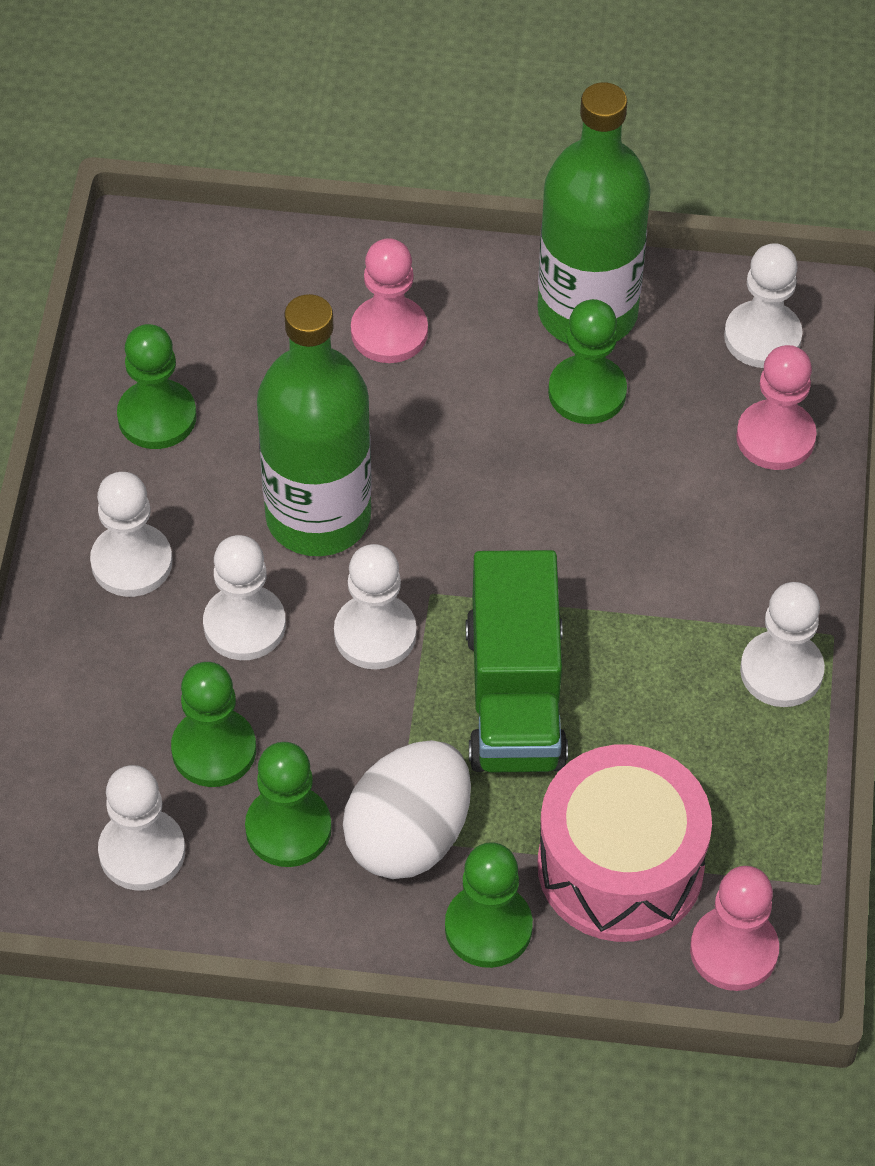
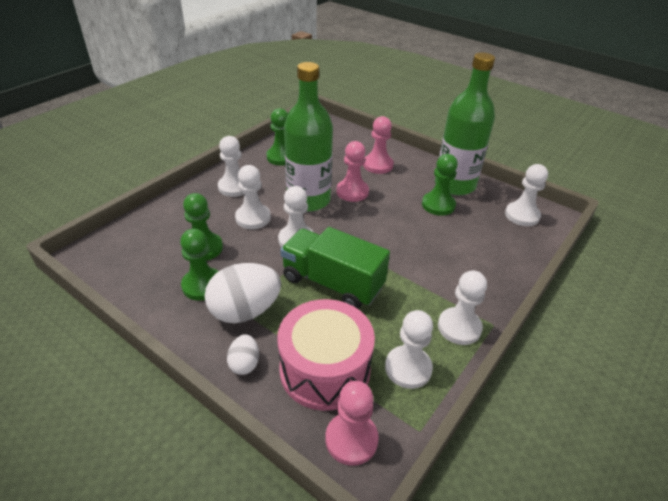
camera: 30 degrees right, 15 degrees down
white pawn [98,765,185,890] -> white pawn moved to [385,310,433,389]
green pawn [445,842,533,968] -> white egg [227,334,259,375]
green truck [466,550,568,773] -> green truck turned 90 degrees clockwise [280,227,390,309]
pink pawn [736,345,817,470] -> pink pawn moved to [336,141,369,202]

